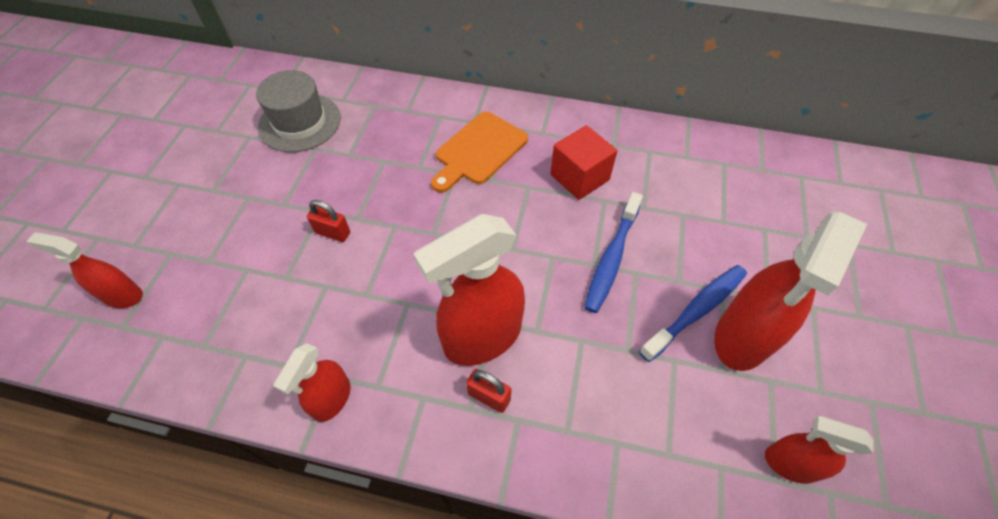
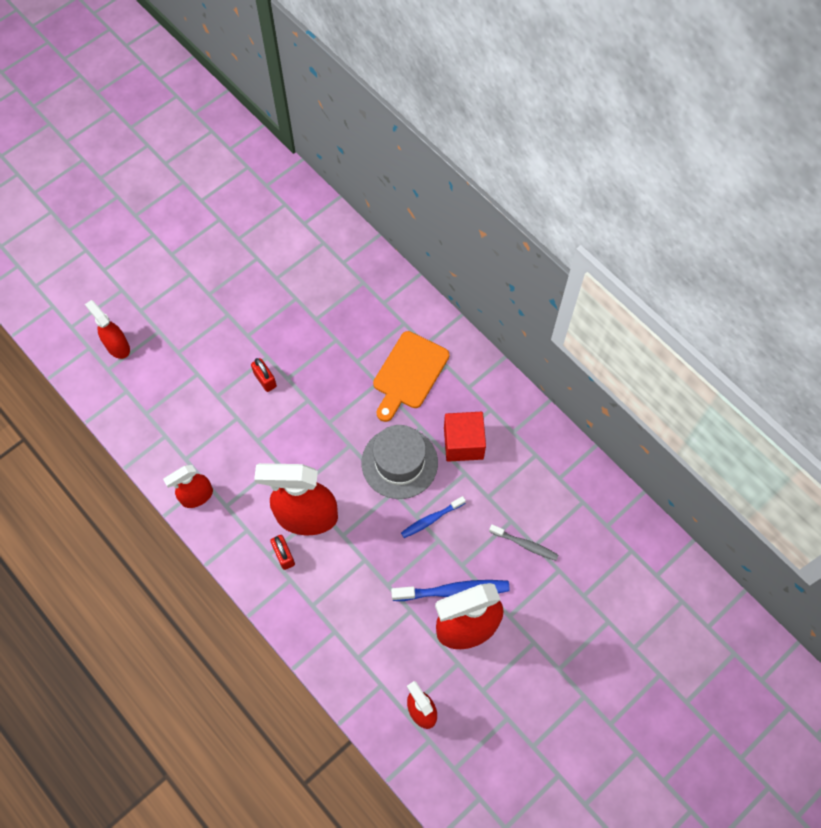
camera: 35 degrees right, 10 degrees up
grey hat [256,70,341,152] -> grey hat moved to [362,425,438,499]
orange cutting board [431,111,528,192] -> orange cutting board turned 45 degrees counterclockwise [373,331,450,422]
blue toothbrush [584,192,643,313] -> blue toothbrush [401,496,466,538], size x0.63
none -> grey toothbrush [489,524,558,561]

